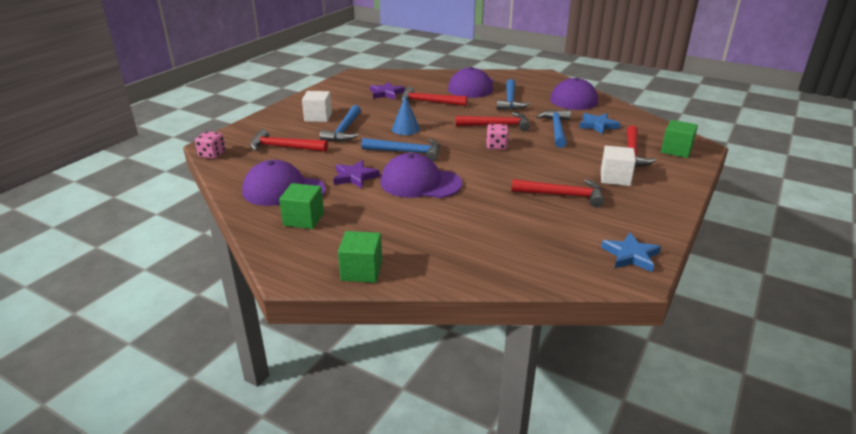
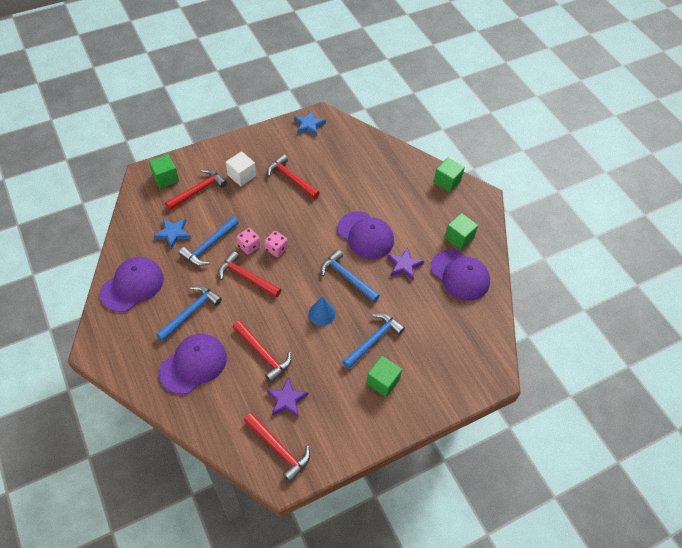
camera: 150 degrees left, 25 degrees up
pink dice [195,131,225,159] -> pink dice moved to [237,228,260,254]
red hammer [250,129,328,152] -> red hammer moved to [244,413,310,483]
white cube [302,91,332,122] -> green cube [366,356,402,397]

